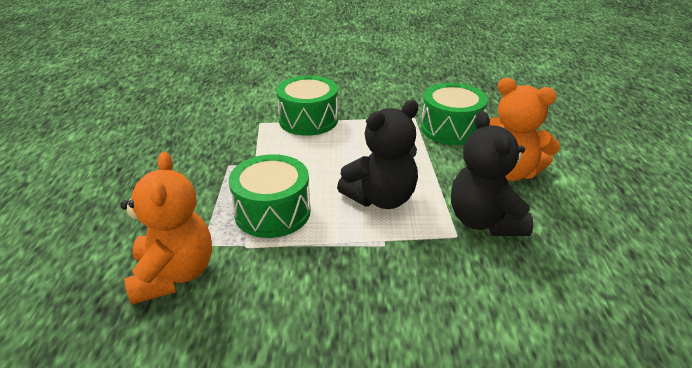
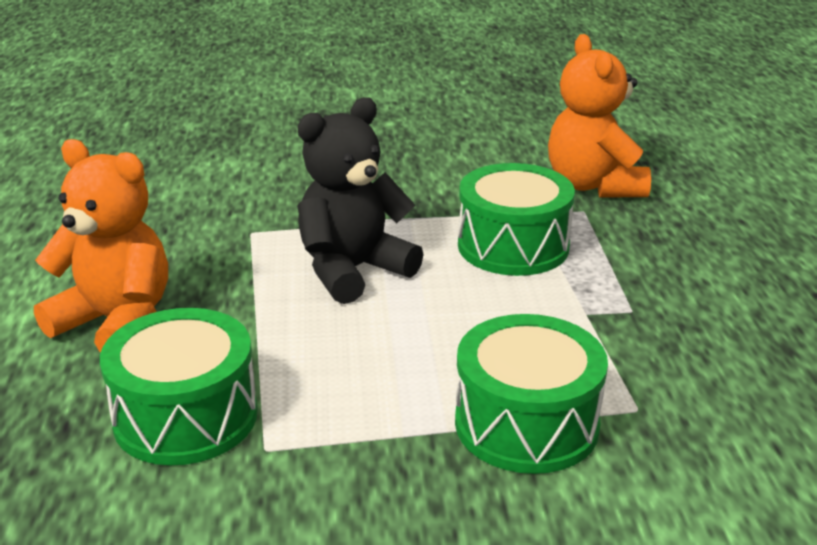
camera: 175 degrees right, 5 degrees down
black teddy bear [451,111,533,236] -> none

